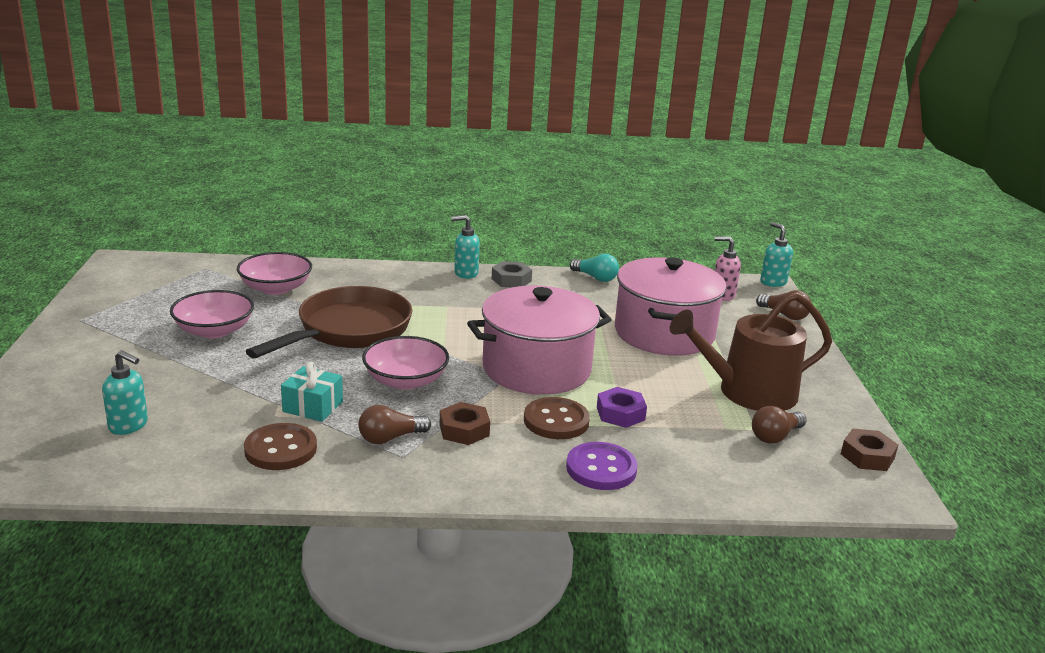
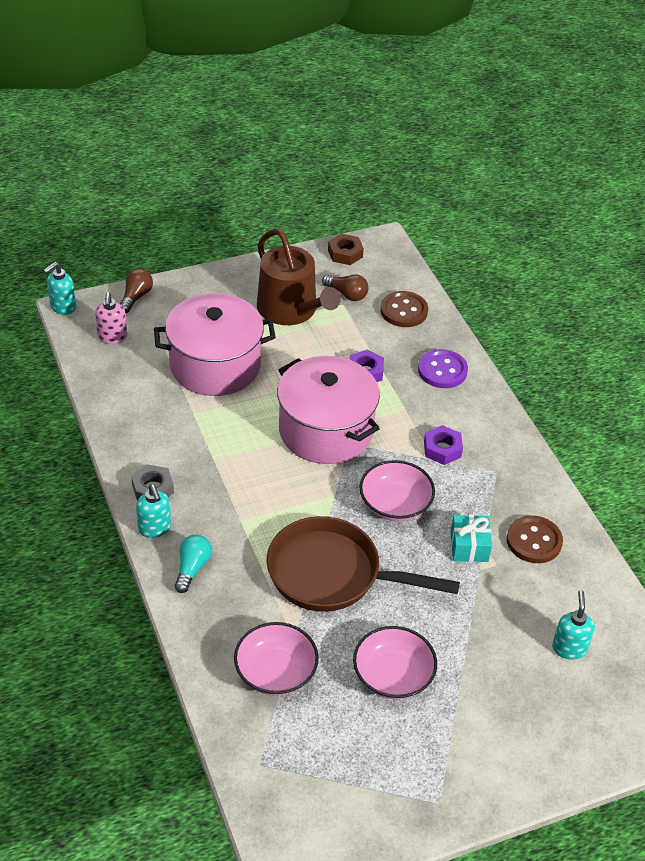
camera: 110 degrees left, 20 degrees up
brown light bulb [358,405,431,444] -> none
brown nut [440,402,490,445] -> purple nut [424,425,463,465]
brown button [524,397,590,439] -> brown button moved to [380,291,428,327]
turquoise light bulb [570,254,619,282] -> turquoise light bulb moved to [174,534,212,593]

